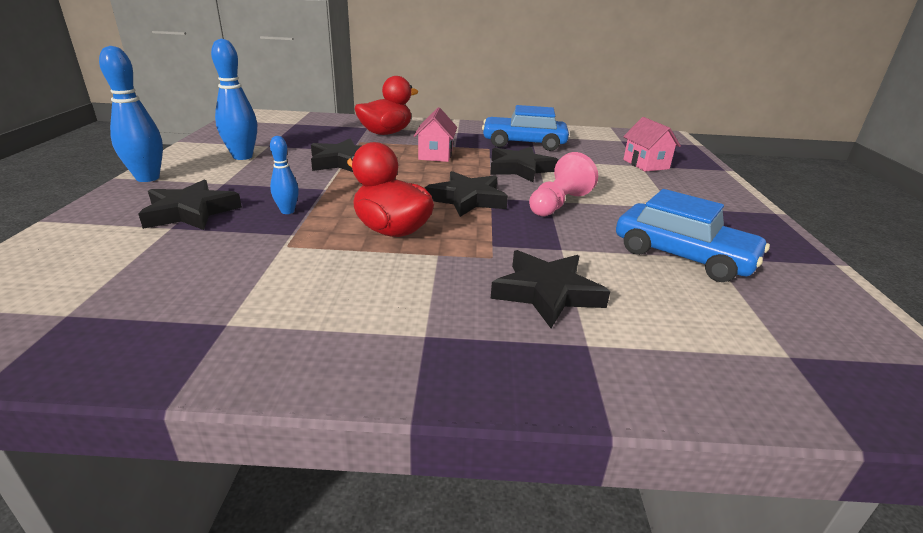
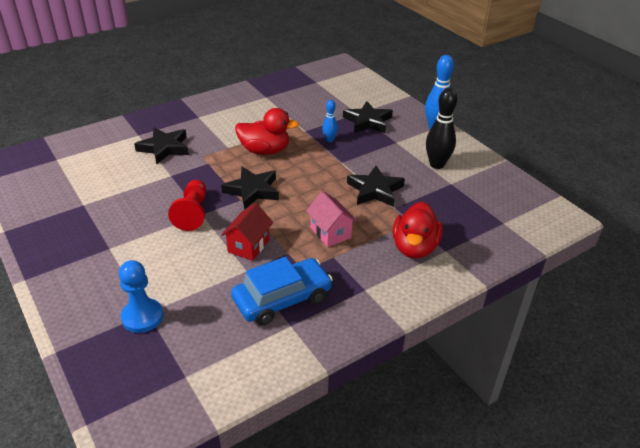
camera: 145 degrees right, 10 degrees up
blue bowling pin [211,38,257,160] -> black bowling pin [426,88,457,169]
black star [490,147,558,182] -> red house [221,203,273,261]
pink pawn [529,152,598,217] -> red pawn [168,180,206,231]
blue car [616,189,770,282] -> none
pink house [623,117,681,172] -> blue pawn [119,260,163,333]

